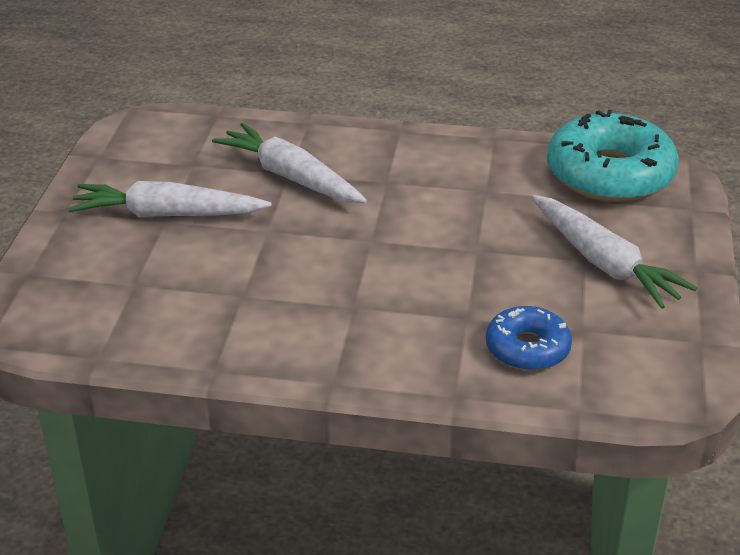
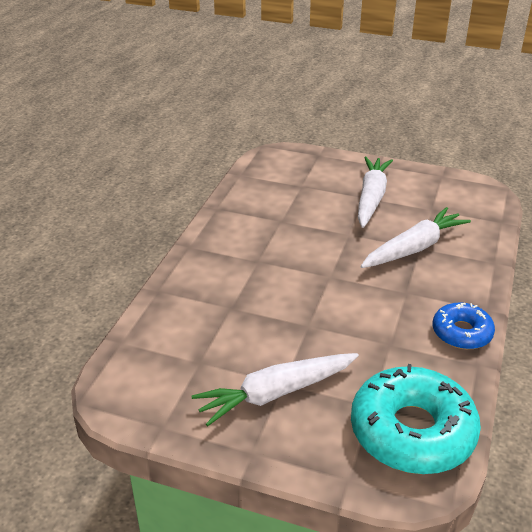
camera: 100 degrees right, 0 degrees up
blue donut [486,306,572,371] -> blue donut moved to [433,302,495,349]

